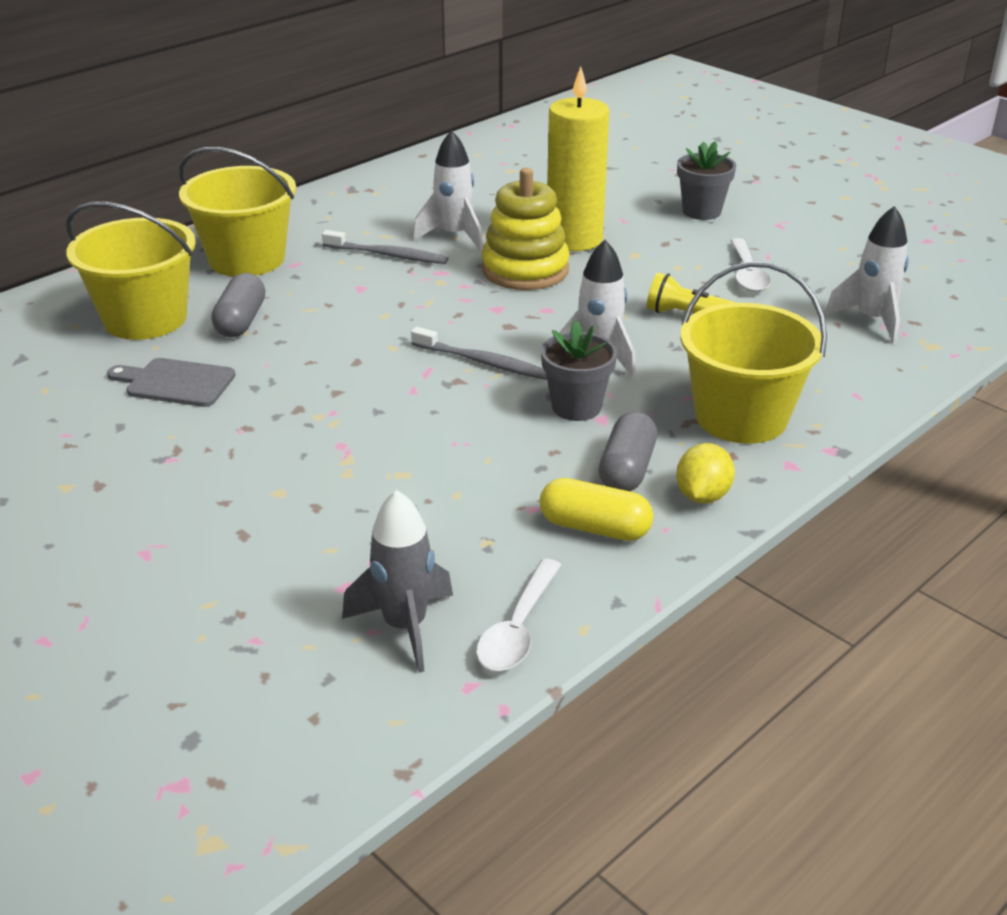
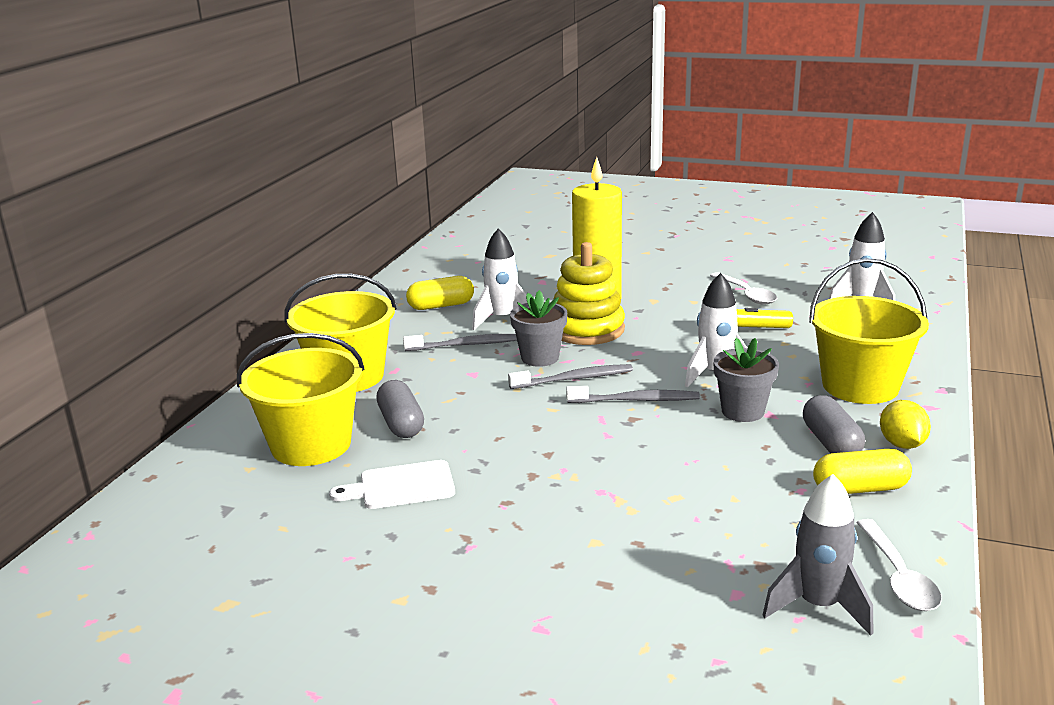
camera: 25 degrees left, 10 degrees down
grey cutting board [107,358,236,407] -> white cutting board [329,460,455,509]
grey flower pot [677,141,736,220] -> grey flower pot moved to [510,290,567,367]
none -> yellow capsule [406,276,474,310]
none -> grey toothbrush [508,364,633,389]

